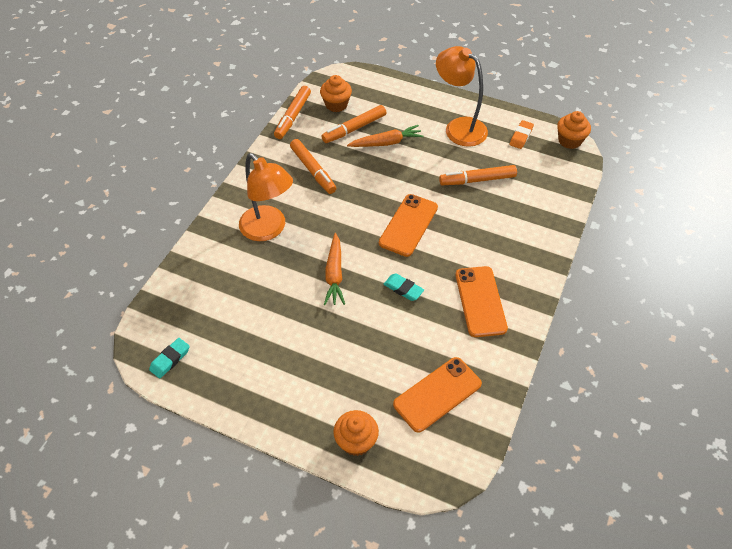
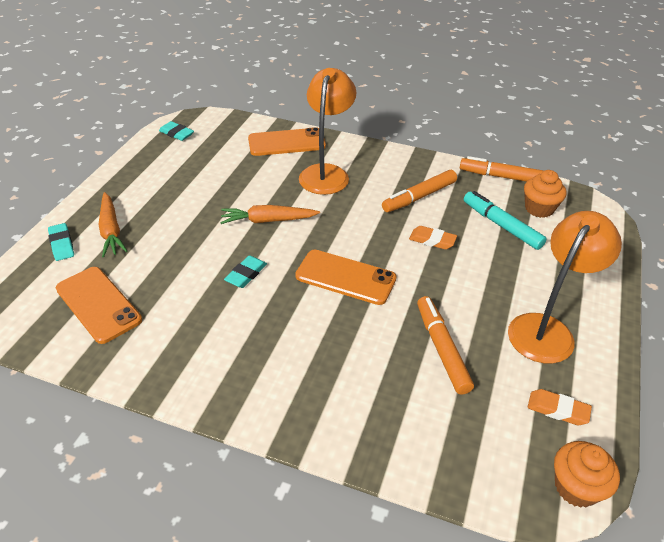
camera: 85 degrees right, 10 degrees down
orange lamp [239,153,293,241] -> orange lamp turned 150 degrees clockwise [299,68,356,195]
orange marker [321,105,386,143] -> turquoise marker [464,191,547,250]
orange cupcake [333,410,379,456] -> turquoise eraser [48,223,74,261]
orange carrot [347,125,424,147] -> orange carrot moved to [98,192,128,257]
orange phone [455,266,508,337] -> orange phone moved to [248,127,326,156]
none -> orange eraser [409,226,457,250]

